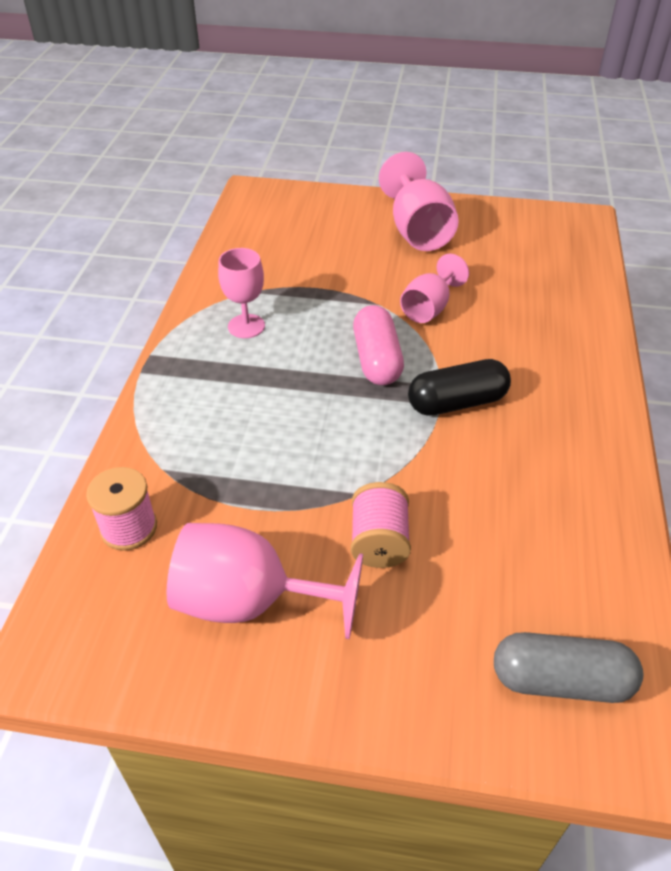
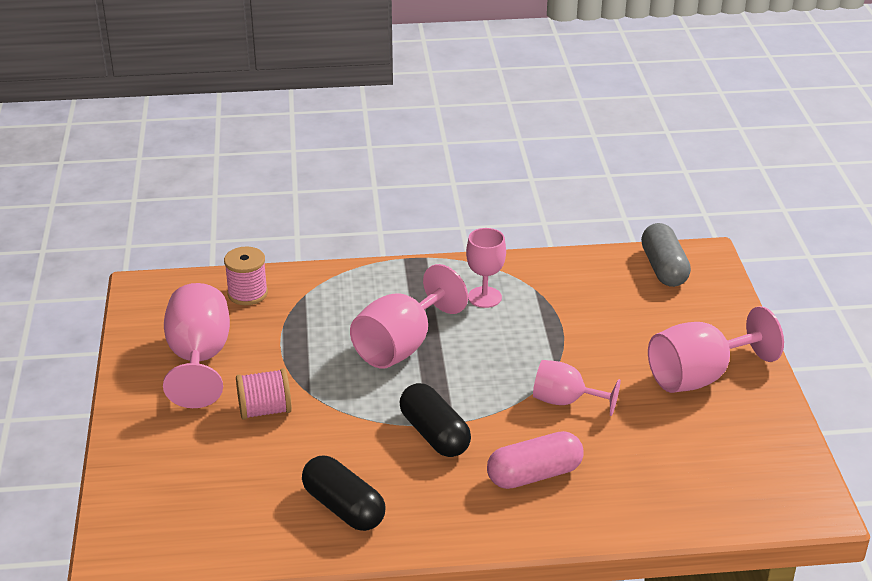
camera: 75 degrees right, 10 degrees down
pink capsule [353,305,404,385] -> pink capsule moved to [487,431,583,489]
grey capsule [494,632,643,703] -> grey capsule moved to [641,223,691,287]
none -> black capsule [302,456,386,531]
none -> pink goblet [350,264,468,369]

